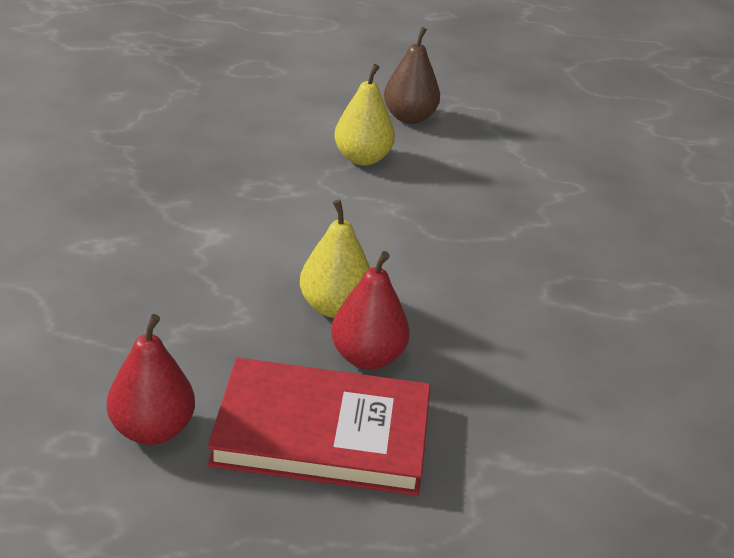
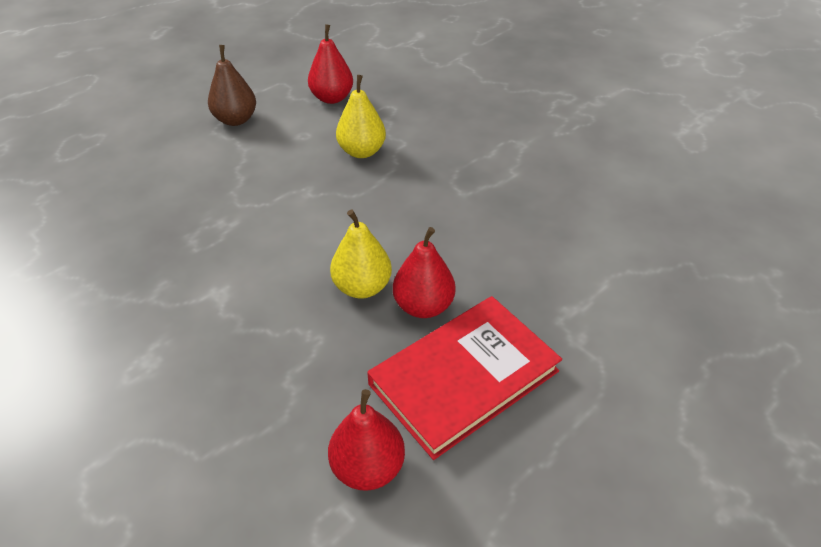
camera: 40 degrees left, 10 degrees up
yellow pear [334,64,395,166] -> yellow pear moved to [336,75,386,158]
none -> red pear [308,24,353,104]

